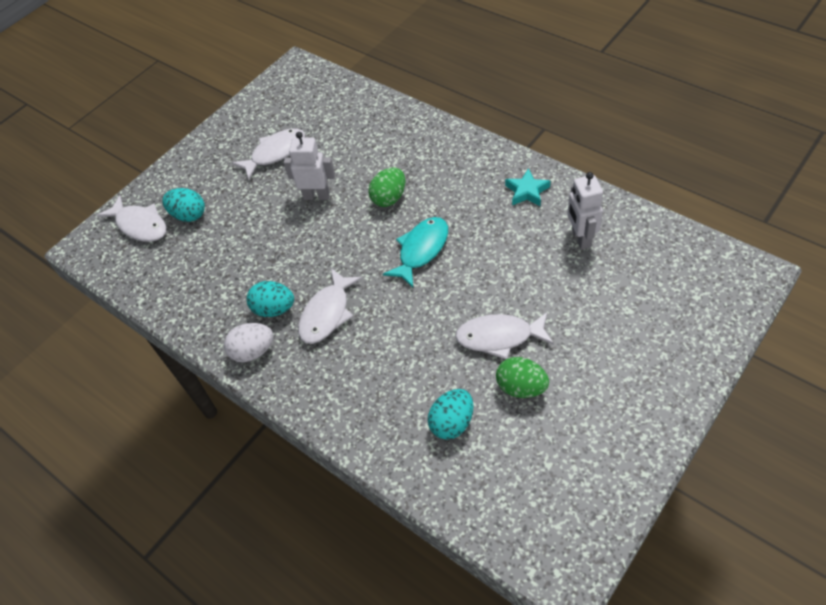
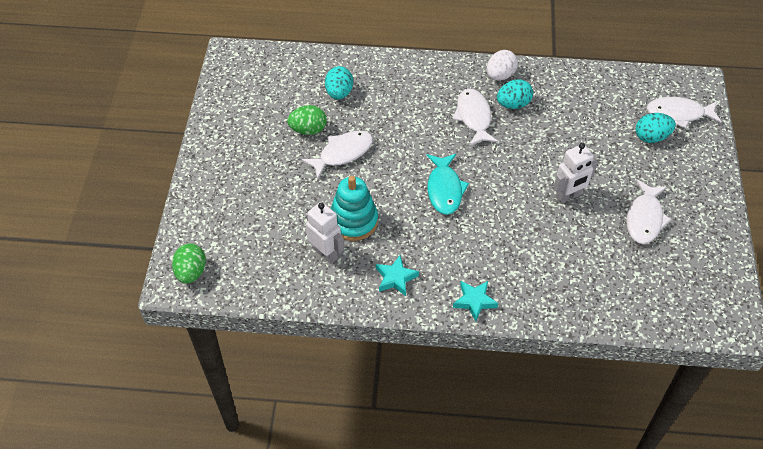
camera: 140 degrees right, 0 degrees up
green egg [368,168,406,207] -> green egg moved to [172,243,206,284]
none -> turquoise stacking toy [331,176,378,241]
none -> turquoise star [453,281,498,321]

